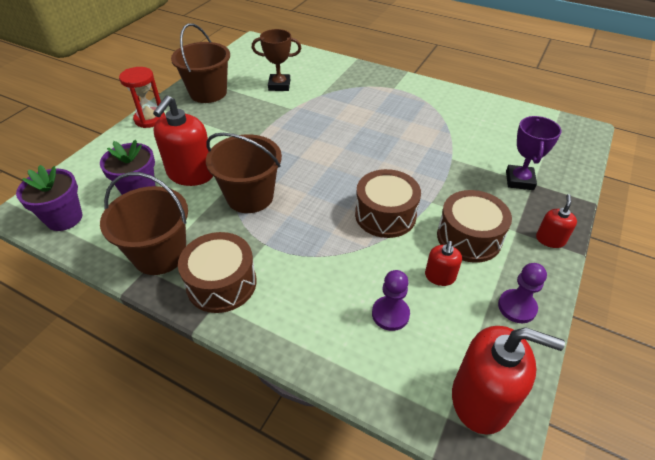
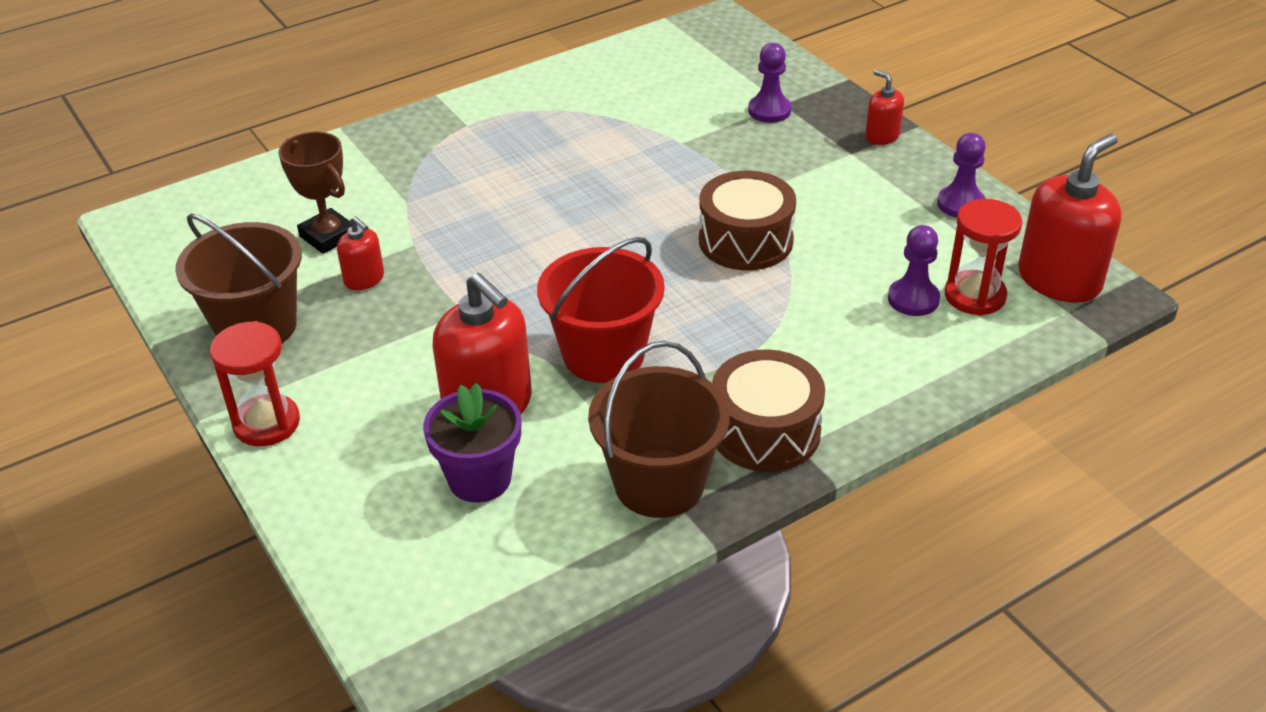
camera: 60 degrees left, 5 degrees down
purple flower pot [16,165,82,231] -> none
brown bucket [206,133,282,213] -> red bucket [537,237,665,383]
brown trophy [252,29,301,91] -> brown trophy turned 75 degrees counterclockwise [278,132,351,254]
red soap dispenser [425,241,462,286] -> red soap dispenser moved to [337,216,384,290]
brown drum [437,190,512,263] -> none
purple trophy [506,116,562,190] -> purple pawn [748,43,792,123]
none -> red hourglass [945,199,1022,316]

